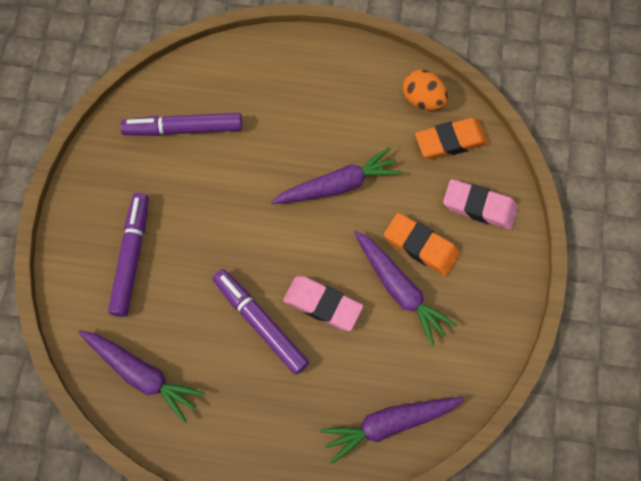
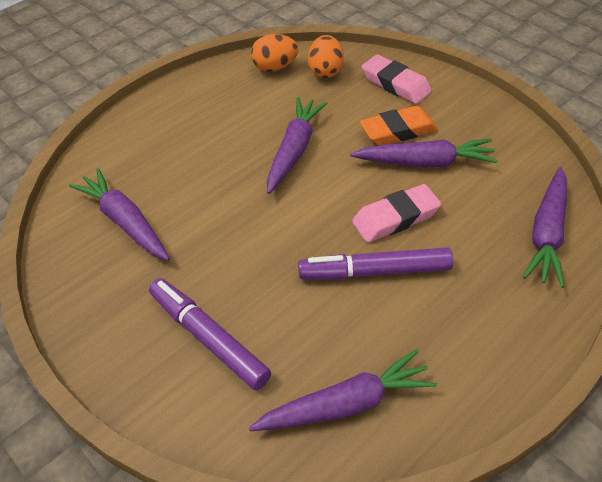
camera: 50 degrees left, 20 degrees down
purple marker [120,113,242,136] -> purple carrot [69,168,170,261]
orange eraser [415,118,488,159] -> orange egg [308,35,344,78]
pink eraser [443,179,518,230] -> pink eraser turned 75 degrees clockwise [362,54,432,104]

